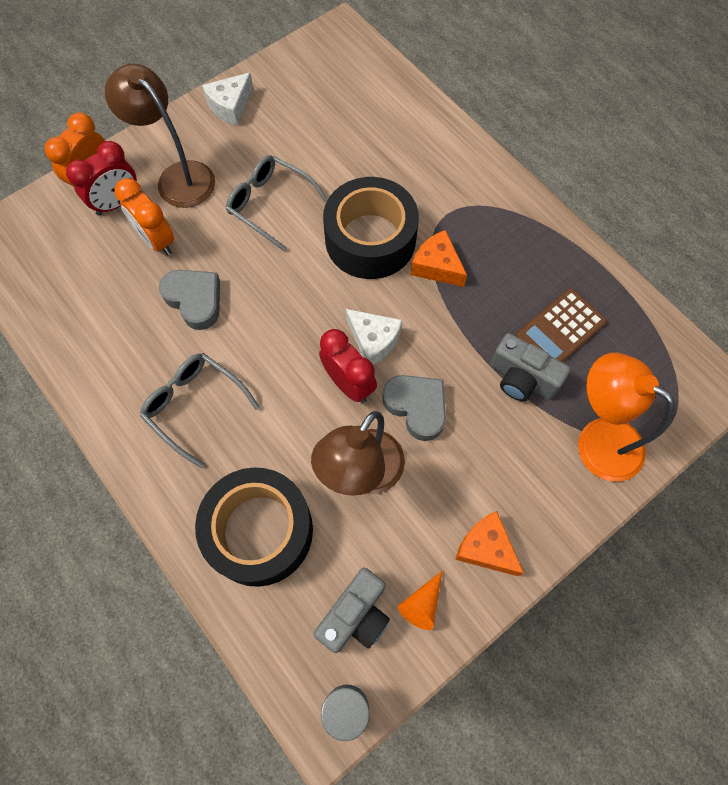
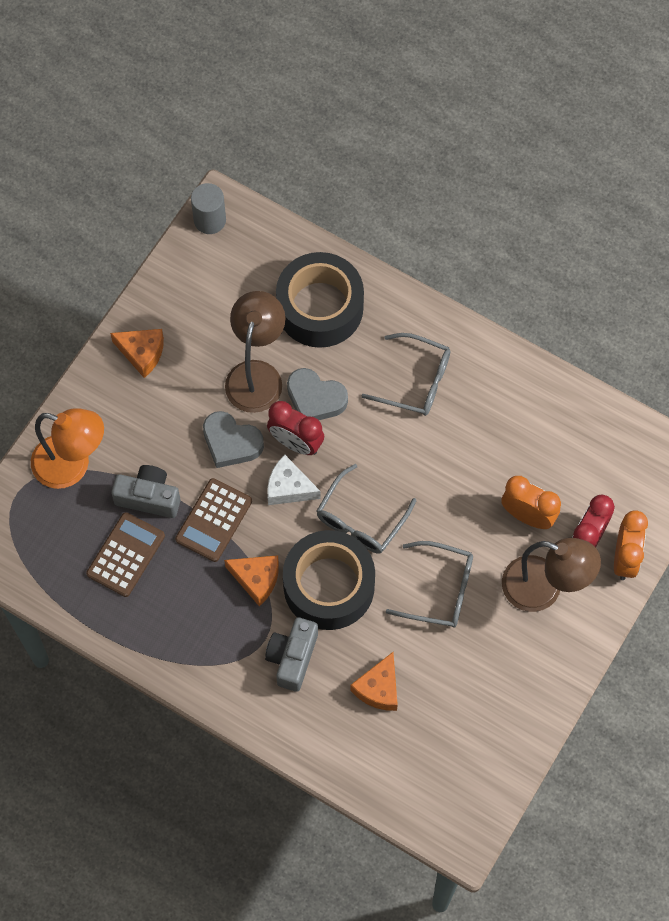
camera: 160 degrees right, 0 degrees up
grey heart [159,270,220,330] -> grey heart moved to [287,368,348,420]
white cheese [202,72,253,126] -> none
grey camera [314,568,390,653] -> grey camera moved to [265,617,318,692]
orange cone [398,571,442,630] -> none
none -> brown calculator [175,478,252,562]
none -> grey glasses [317,464,416,554]
none -> orange cheese [350,652,398,711]

